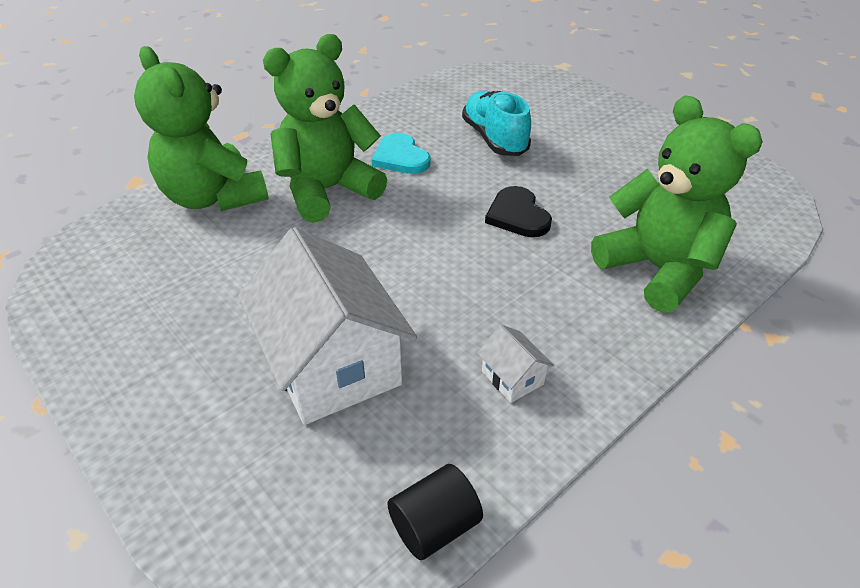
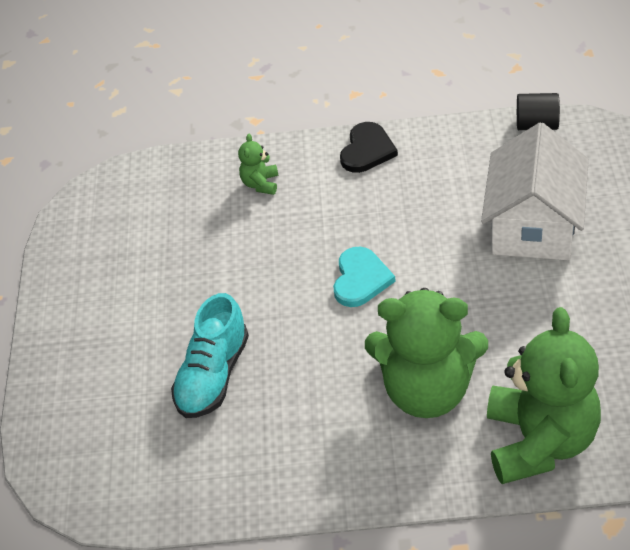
camera: 135 degrees left, 5 degrees up
turquoise heart [371,133,430,174] -> turquoise heart moved to [333,247,396,307]
white house [477,325,554,403] -> none
black heart [485,186,552,237] -> black heart moved to [340,122,398,173]
green teddy bear [591,96,763,313] -> green teddy bear [238,134,278,195], size x0.42

